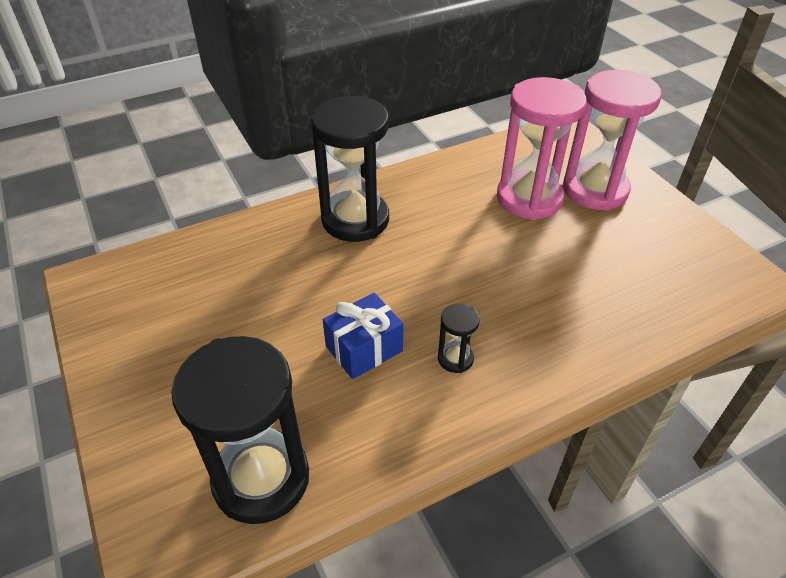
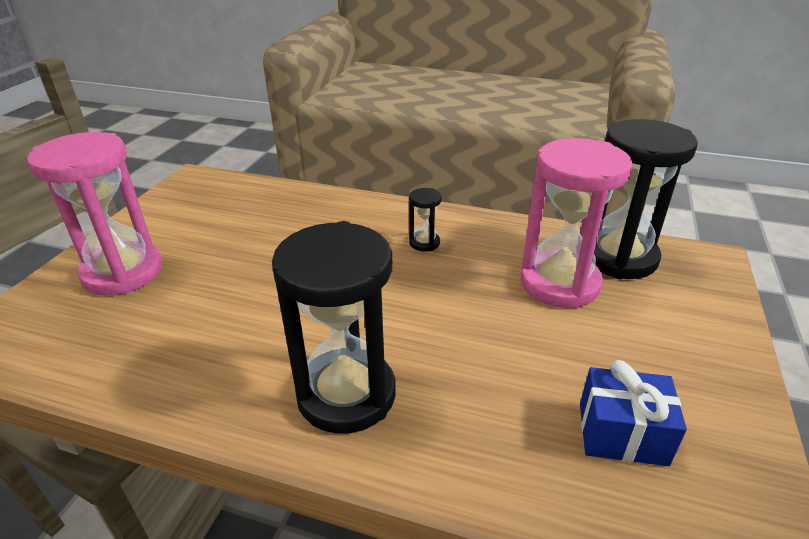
camera: 135 degrees left, 10 degrees down
blue gift [323,293,403,379] -> blue gift moved to [580,360,687,466]
pink hourglass [497,77,587,220] -> pink hourglass moved to [520,138,633,308]

